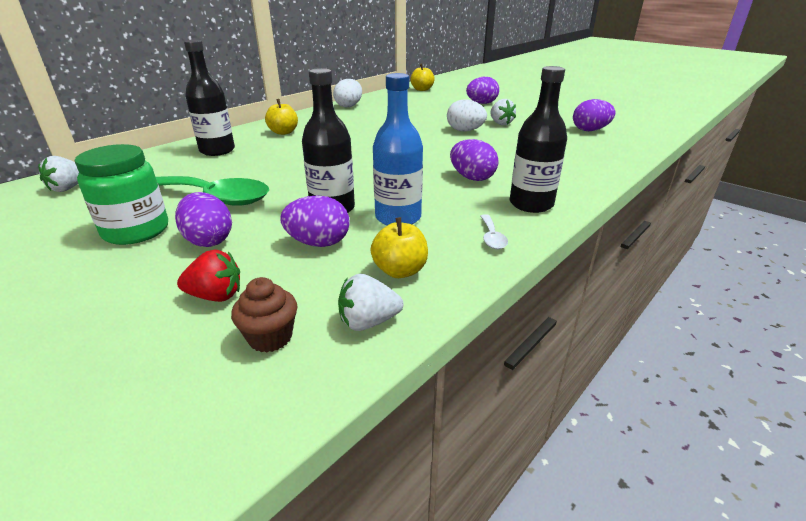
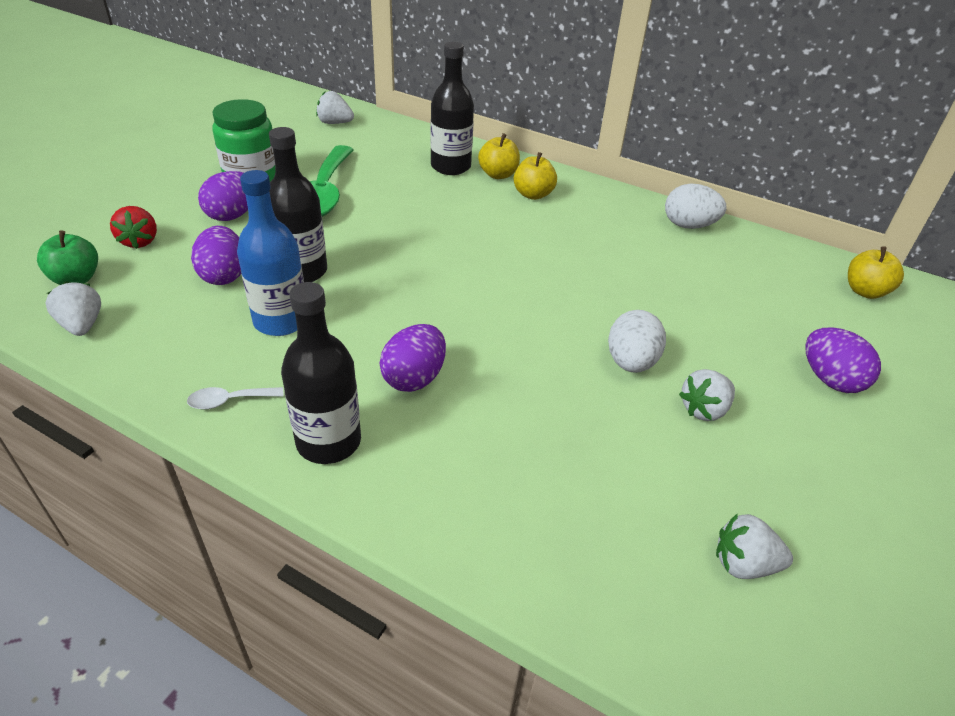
camera: 75 degrees right, 10 degrees up
brown cupcake [231,277,297,353] -> green apple [37,230,98,285]
yellow apple [370,217,428,278] -> yellow apple moved to [478,133,520,179]
purple egg [573,99,616,131] -> white strawberry [716,514,793,579]

